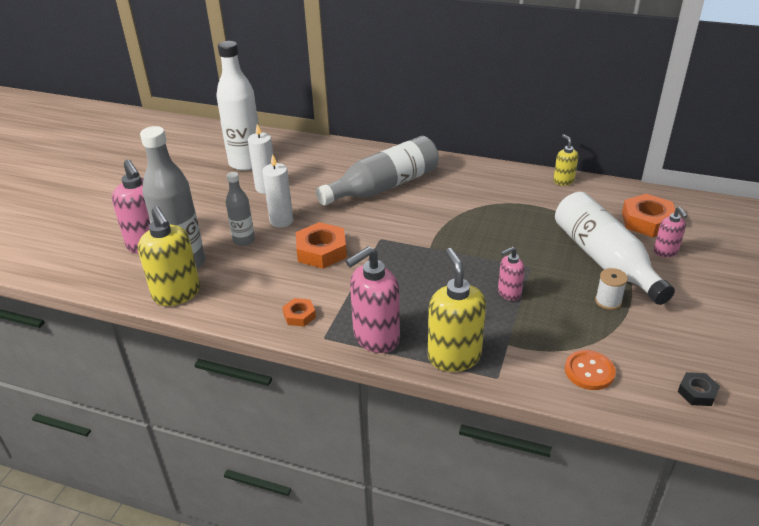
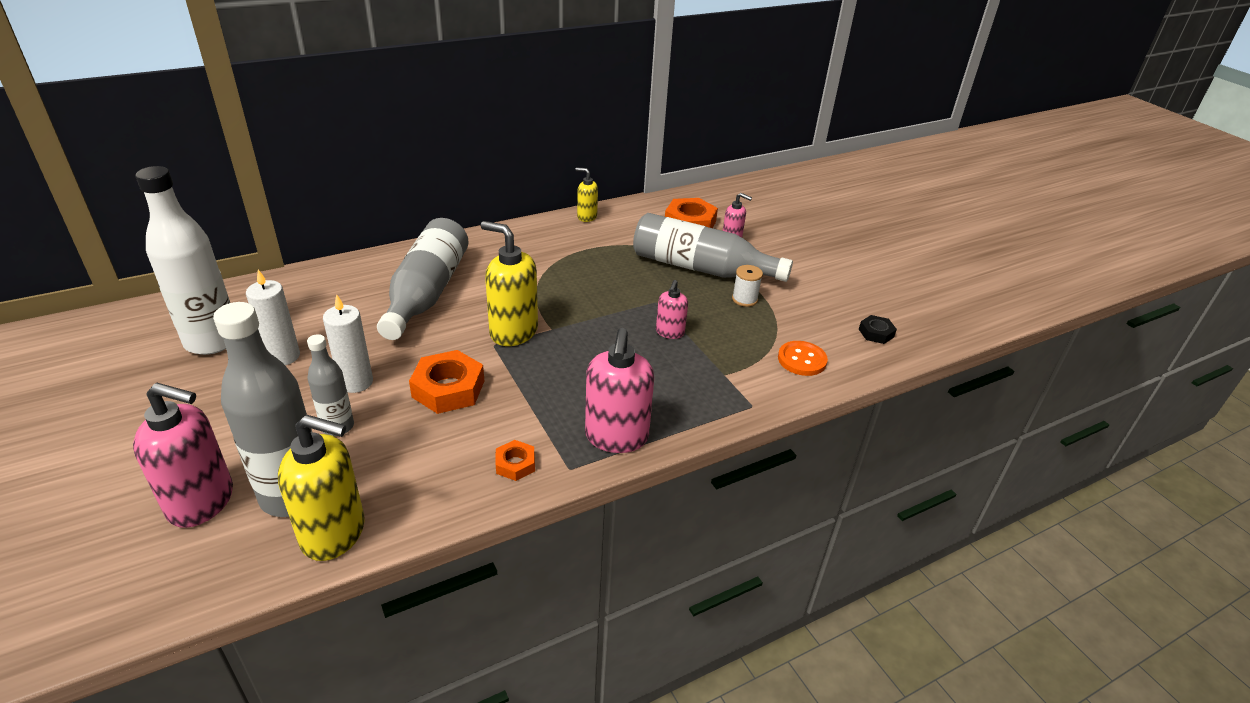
camera: 50 degrees left, 0 degrees up
yellow soap dispenser [428,248,486,372] -> yellow soap dispenser moved to [481,221,538,346]
white bottle [555,192,675,305] -> grey bottle [633,213,793,282]

